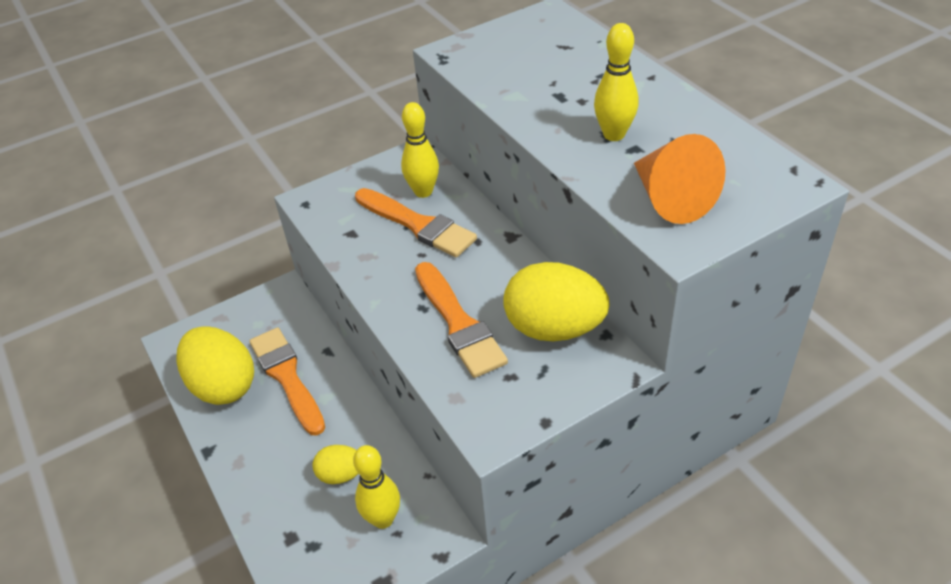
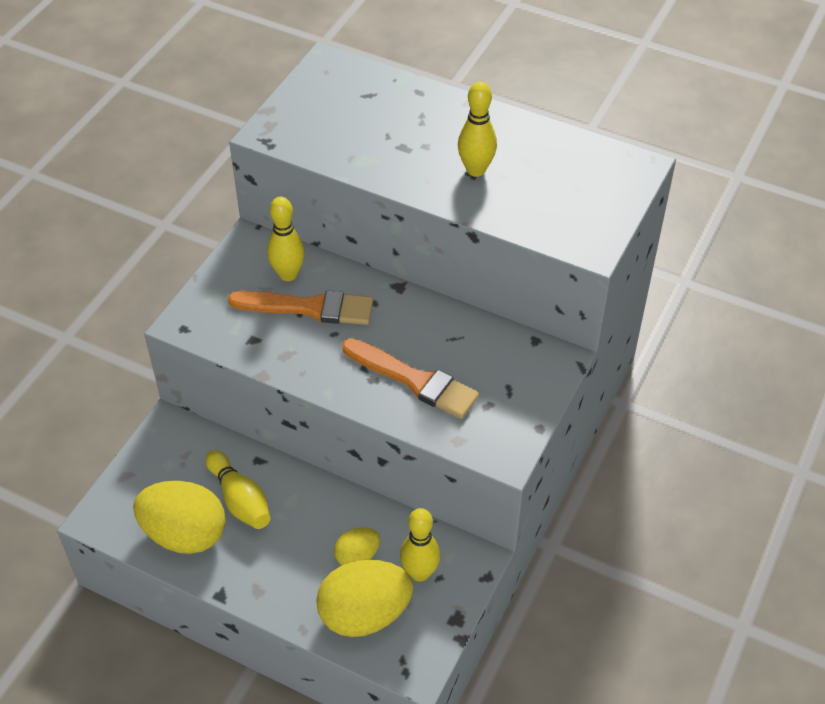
camera: 35 degrees left, 5 degrees up
orange brush [249,327,325,436] -> yellow bowling pin [206,450,270,529]
yellow egg [503,262,610,341] -> yellow egg moved to [316,560,413,637]
orange cone [634,134,726,224] -> none

